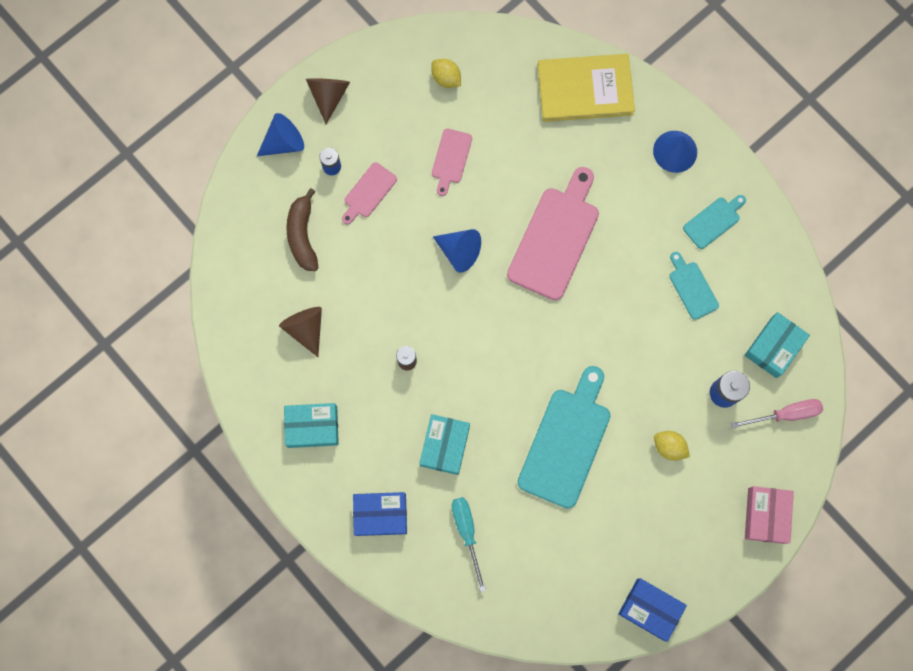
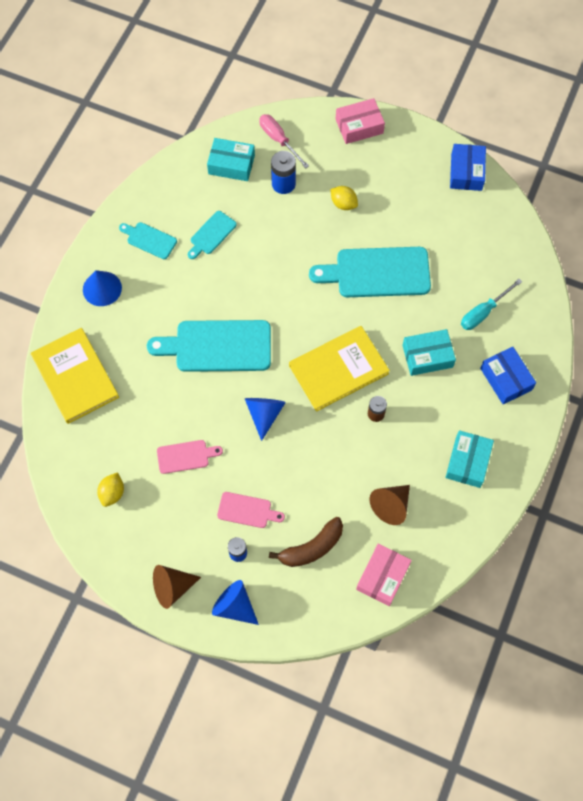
camera: 115 degrees left, 10 degrees down
turquoise box [284,403,339,448] -> turquoise box turned 45 degrees clockwise [445,430,494,488]
pink cutting board [507,167,599,300] -> turquoise cutting board [147,320,271,372]
yellow lemon [654,431,690,461] -> yellow lemon turned 60 degrees counterclockwise [330,186,358,210]
none -> yellow book [289,326,390,412]
none -> pink box [356,543,412,606]

